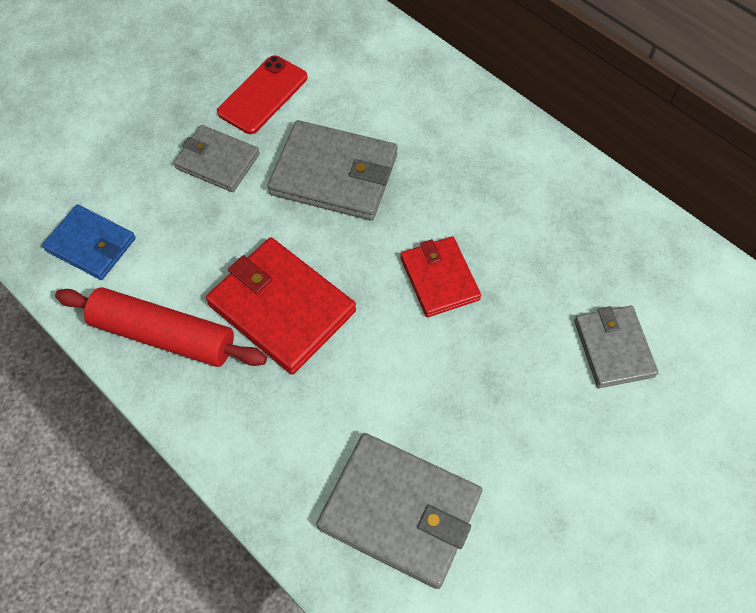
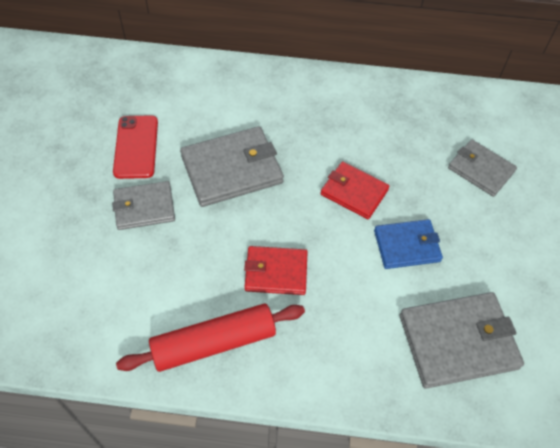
camera: 40 degrees left, 5 degrees down
blue wallet [42,204,136,280] -> blue wallet moved to [374,219,443,269]
red wallet [206,237,356,375] -> red wallet [244,246,308,295], size x0.63

